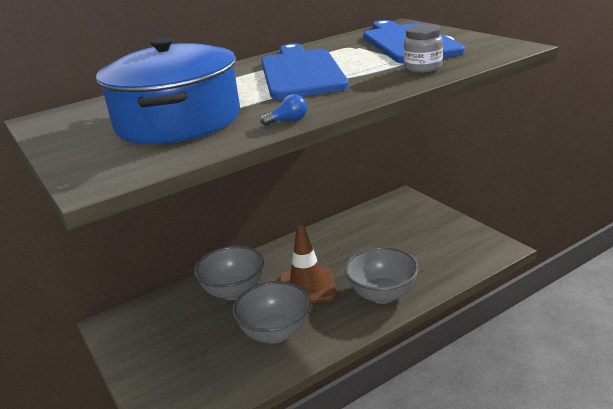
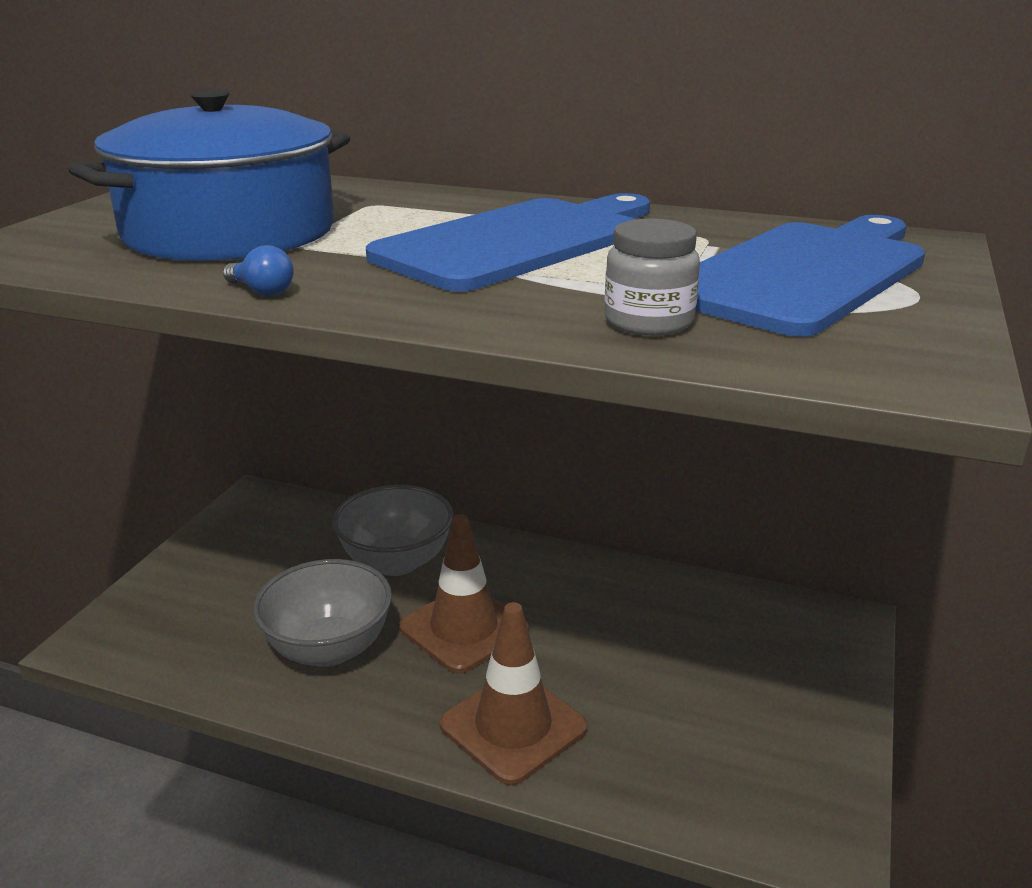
camera: 50 degrees right, 0 degrees up
grey bowl [345,247,419,304] -> brown traffic cone [440,602,587,785]

